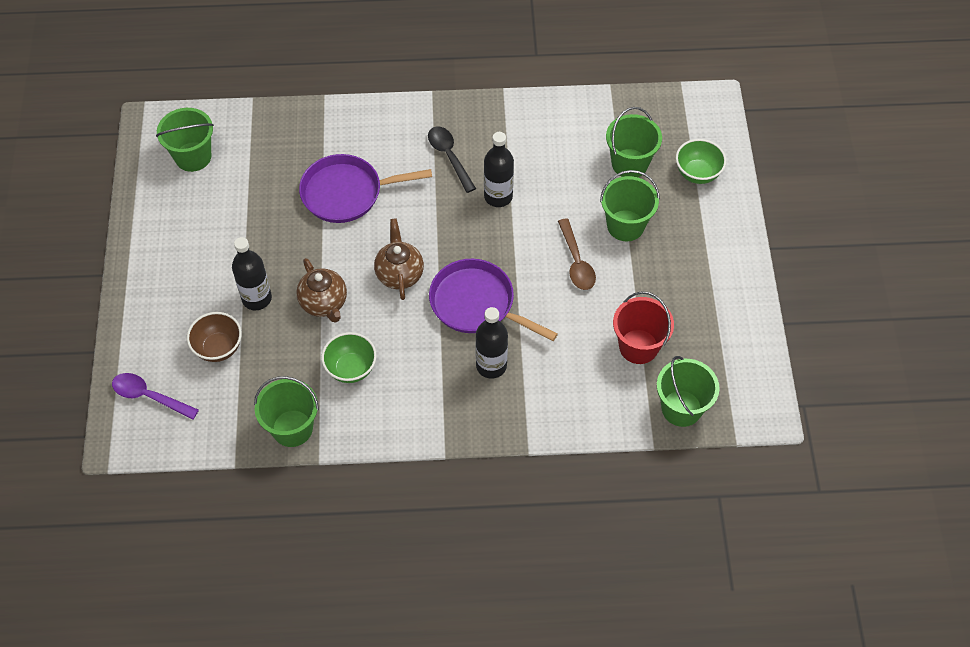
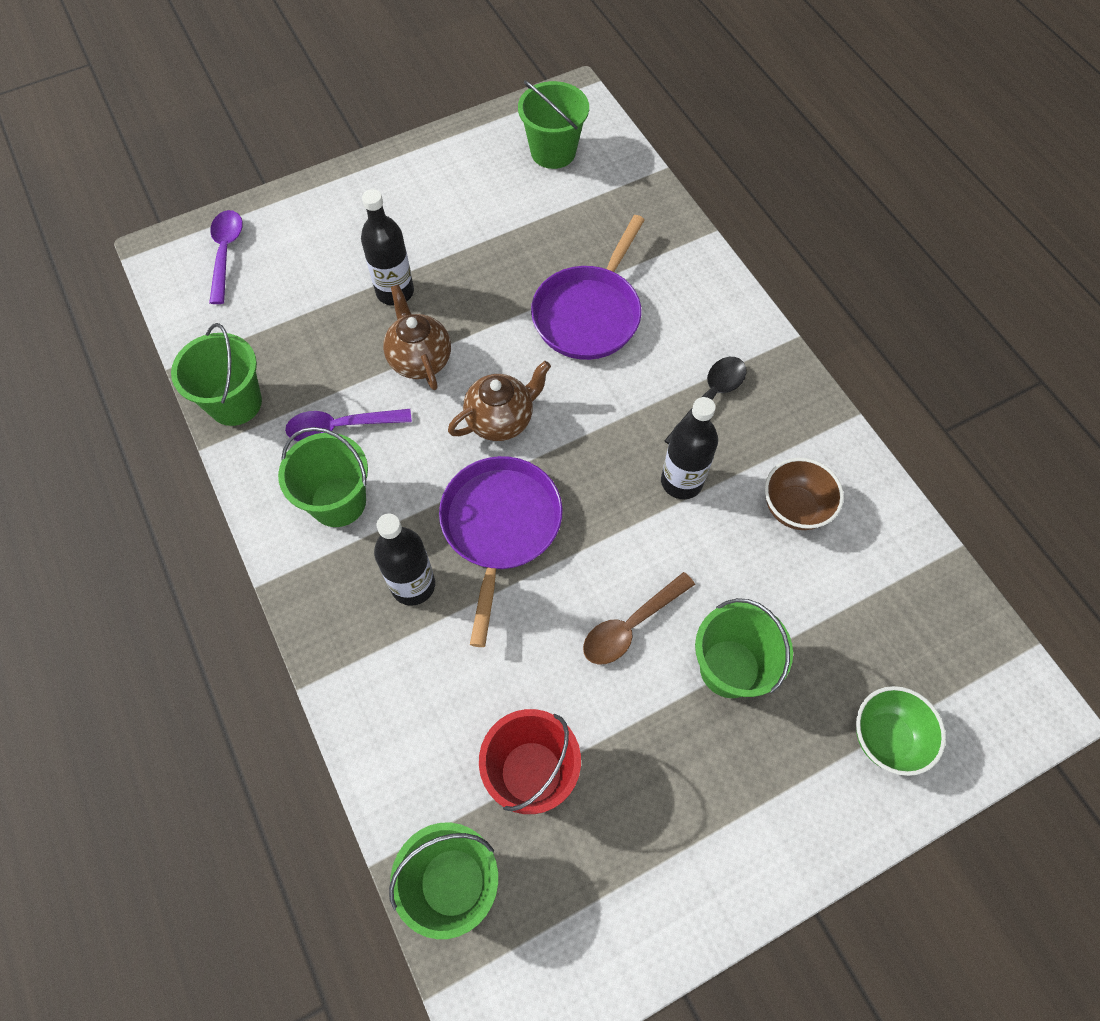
camera: 65 degrees right, 5 degrees up
brown bowl [187,312,242,362] -> brown bowl moved to [765,458,844,530]
brown teapot [296,258,347,323] -> brown teapot turned 120 degrees clockwise [383,284,451,390]
purple pan [299,154,432,223] -> purple pan turned 120 degrees counterclockwise [531,215,645,360]
green bowl [321,332,377,383] -> purple spoon [285,409,412,441]
green bucket [606,107,662,177] -> green bucket moved to [278,427,368,527]

